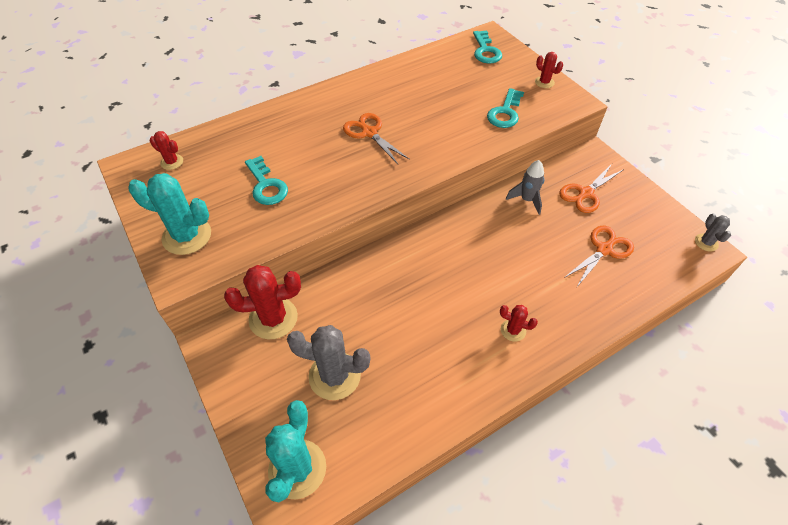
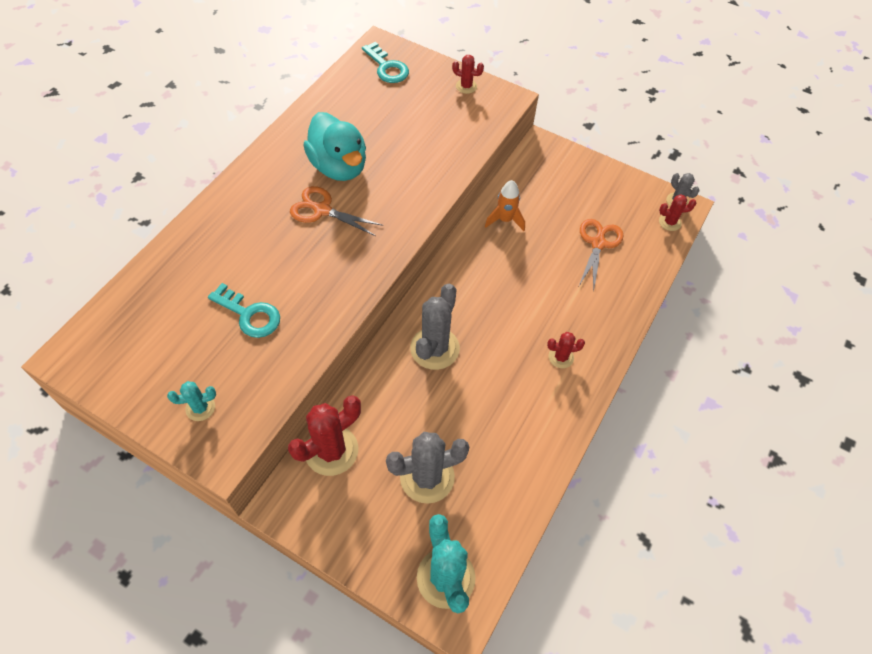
camera: 30 degrees left, 5 degrees up
turquoise cactus [128,173,211,255] -> turquoise cactus [167,381,216,421], size x0.52
red cactus [150,131,183,170] -> red cactus moved to [659,194,696,231]
turquoise key [487,88,524,128] -> none
grey rocket [506,160,544,215] -> orange rocket [485,180,525,231]
orange scissors [559,164,624,213] -> none
none -> turquoise duck [303,112,366,181]
none -> grey cactus [410,283,460,370]

